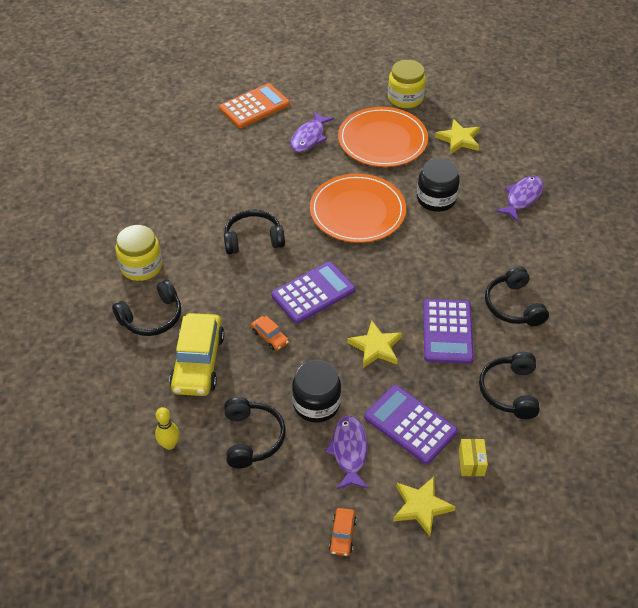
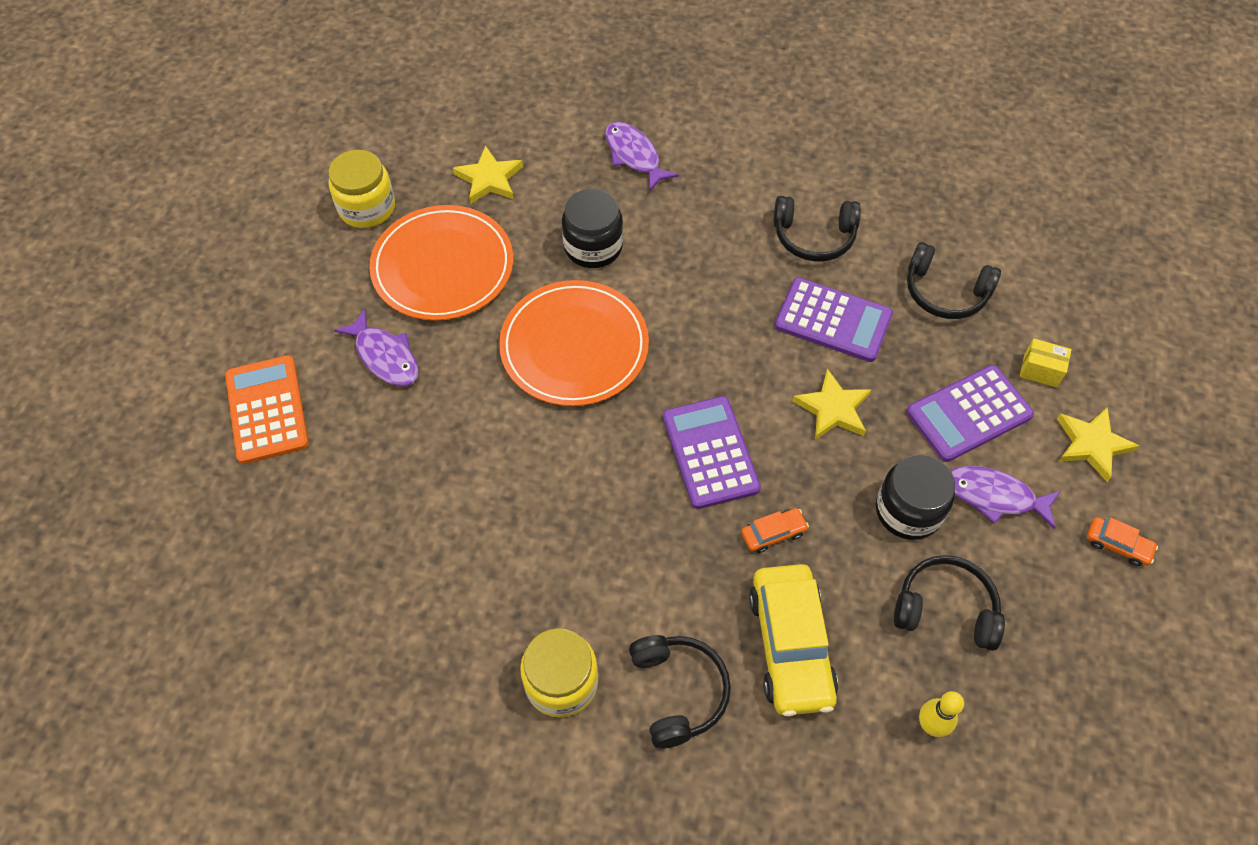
camera: 70 degrees left, 10 degrees up
yellow car [169,313,225,396] -> yellow car turned 60 degrees clockwise [749,564,838,716]
black headphones [224,210,285,254] -> none

